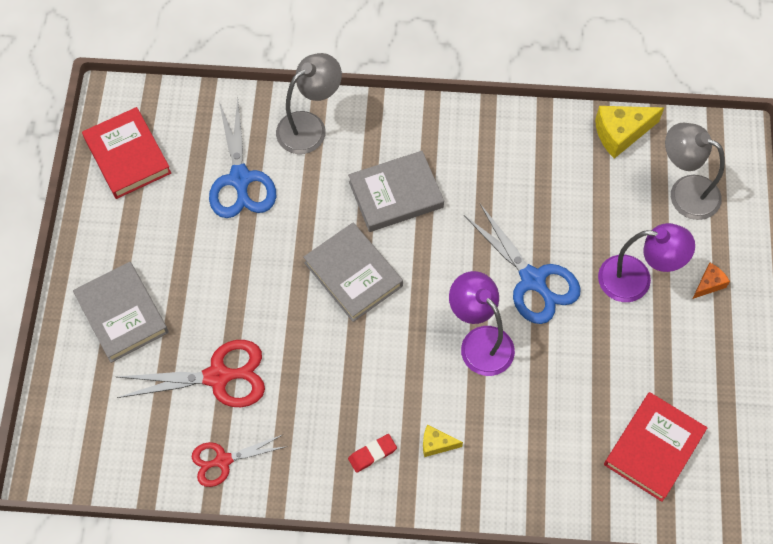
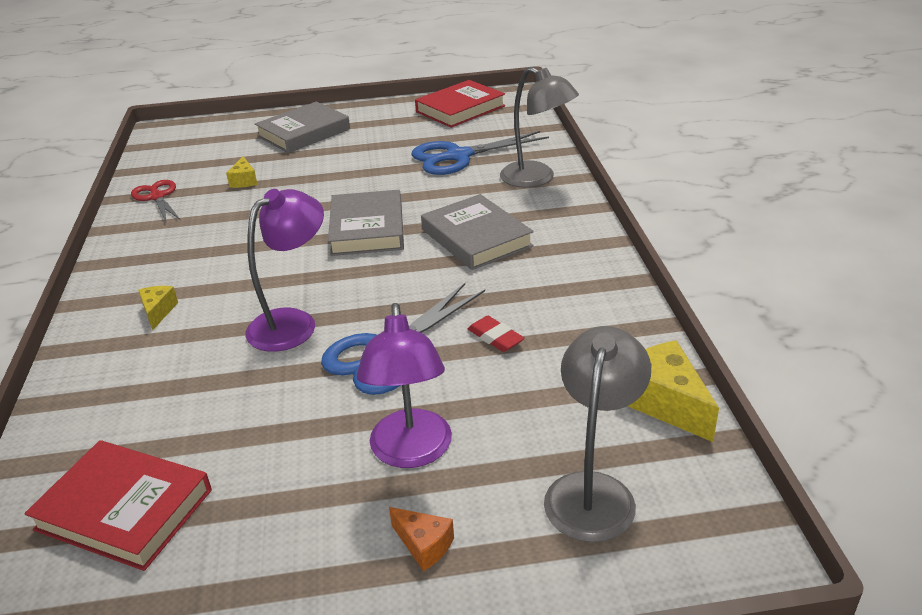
camera: 80 degrees right, 30 degrees down
red scissors [117,340,265,407] -> yellow cheese [226,156,258,188]
grey book [303,223,403,322] -> grey book turned 45 degrees counterclockwise [328,190,404,256]
red eraser [348,434,397,473] -> red eraser moved to [468,316,525,352]

